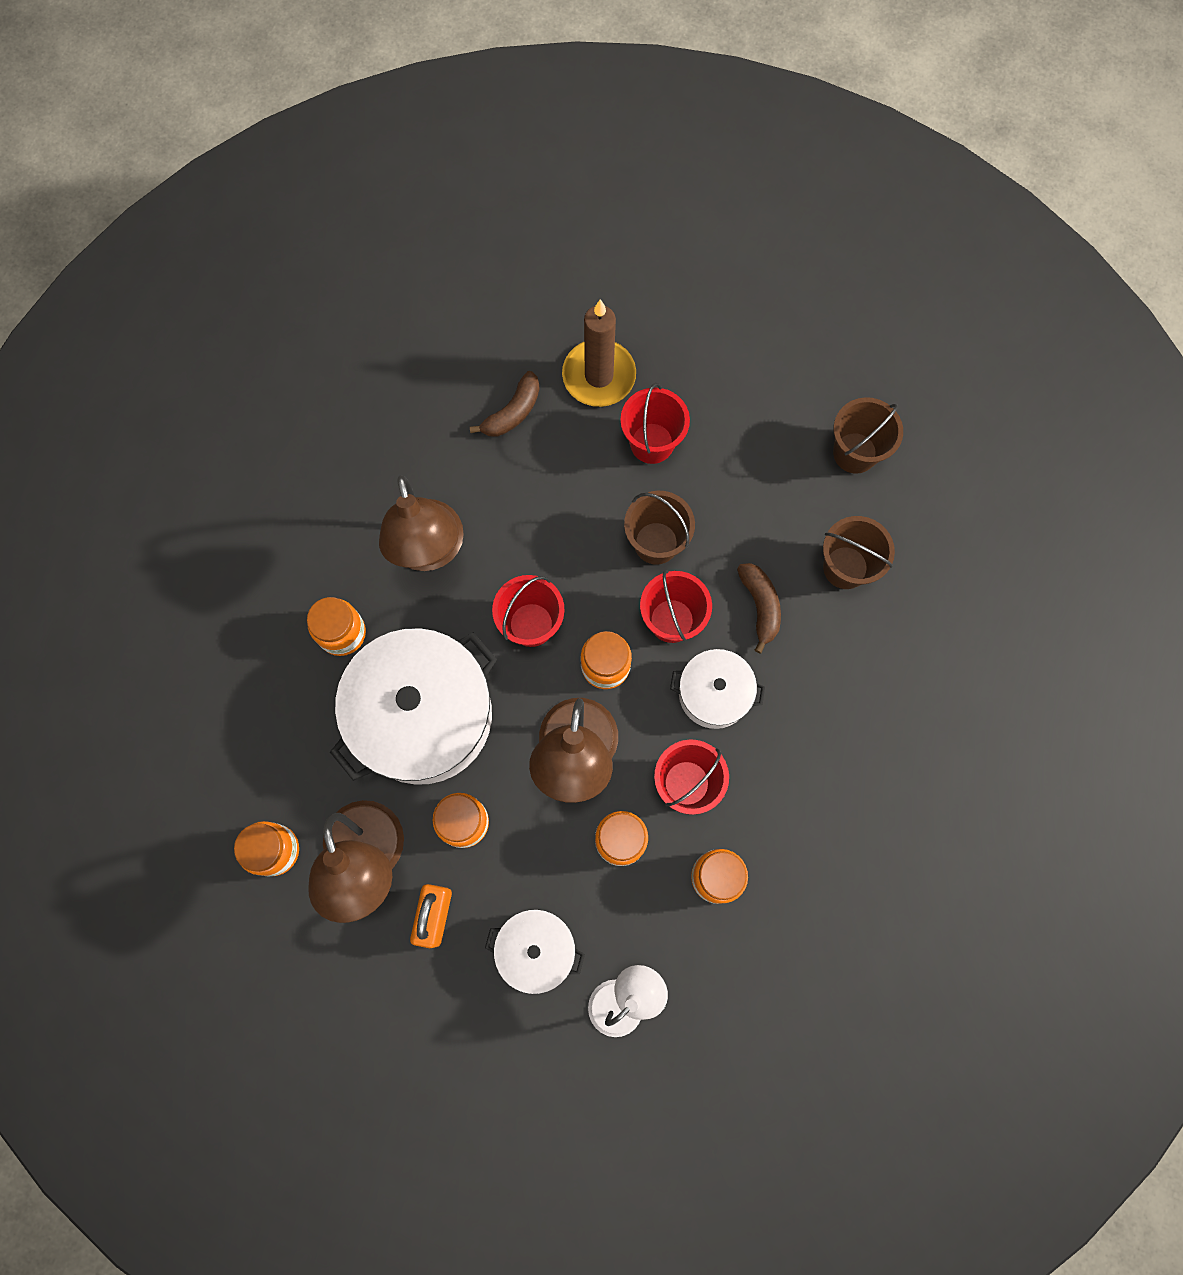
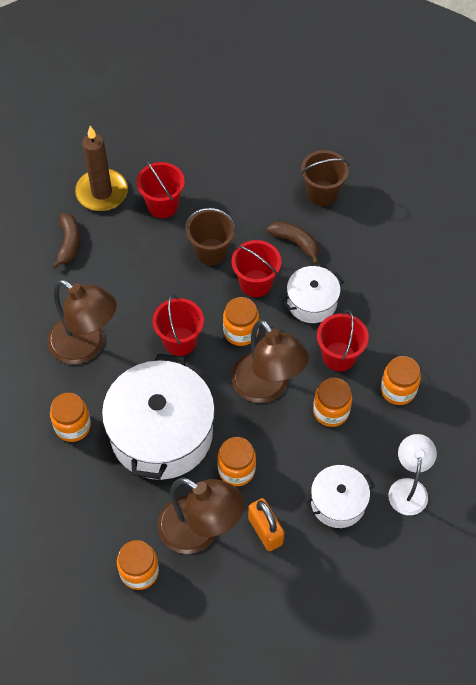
camera: 40 degrees left, 15 degrees down
brown bucket [833,397,903,474] -> none

